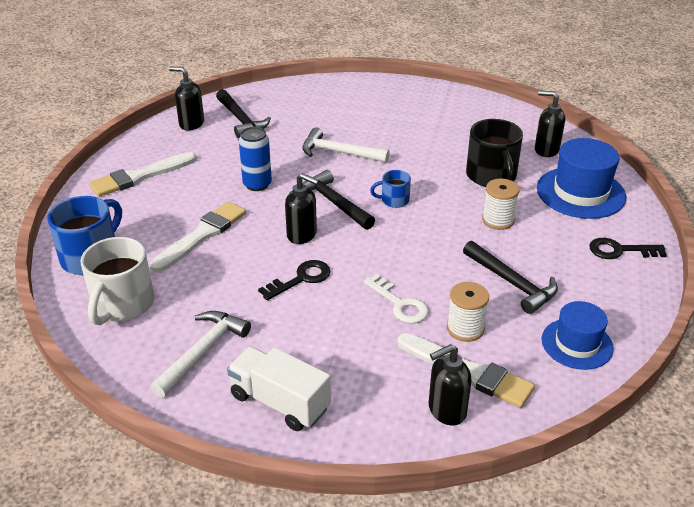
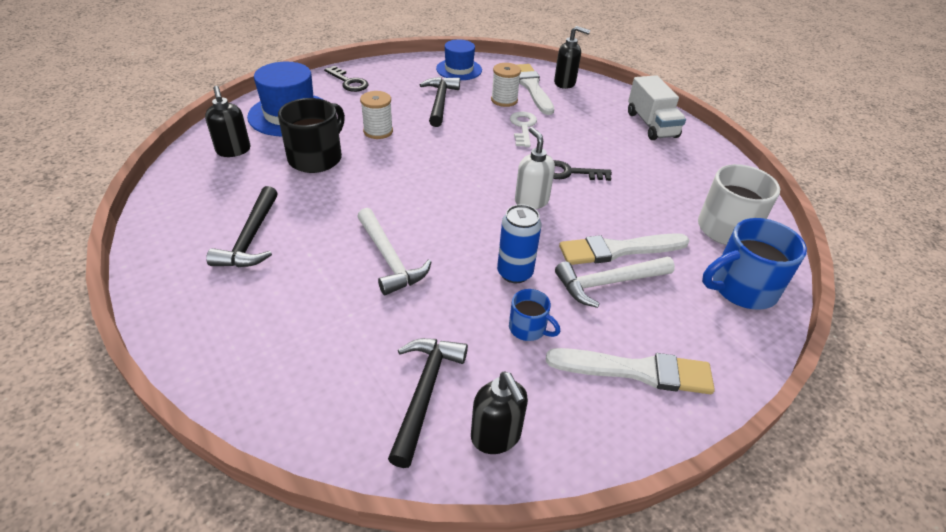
camera: 140 degrees left, 5 degrees up
white hammer [151,311,251,398] -> white hammer moved to [555,257,675,308]
black soap dispenser [285,173,319,244] -> white soap dispenser [515,127,555,209]
black hammer [303,170,375,230] -> black hammer moved to [206,186,278,267]
blue mug [370,170,411,208] -> blue mug moved to [509,289,560,341]

